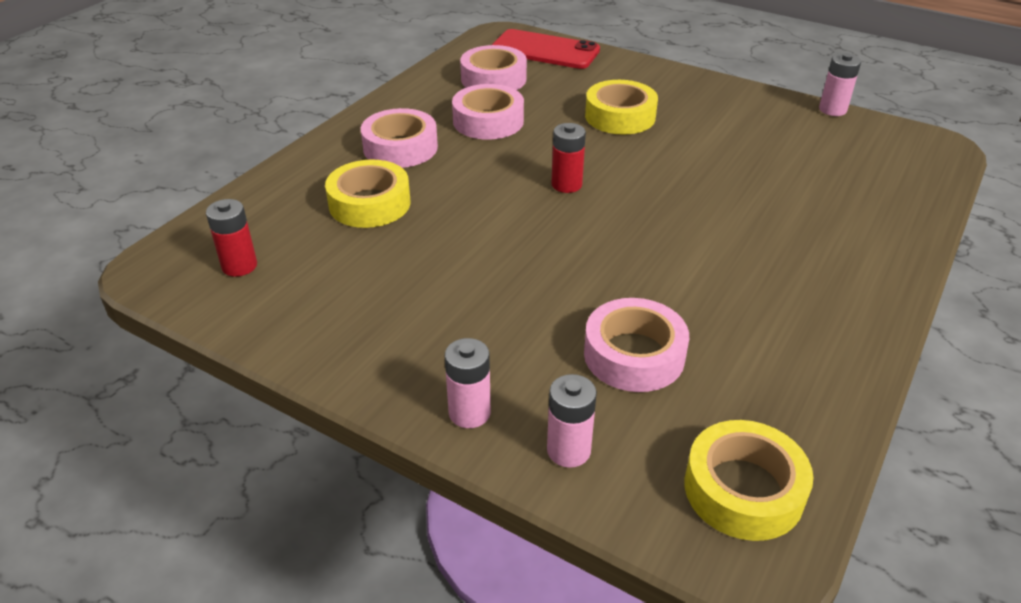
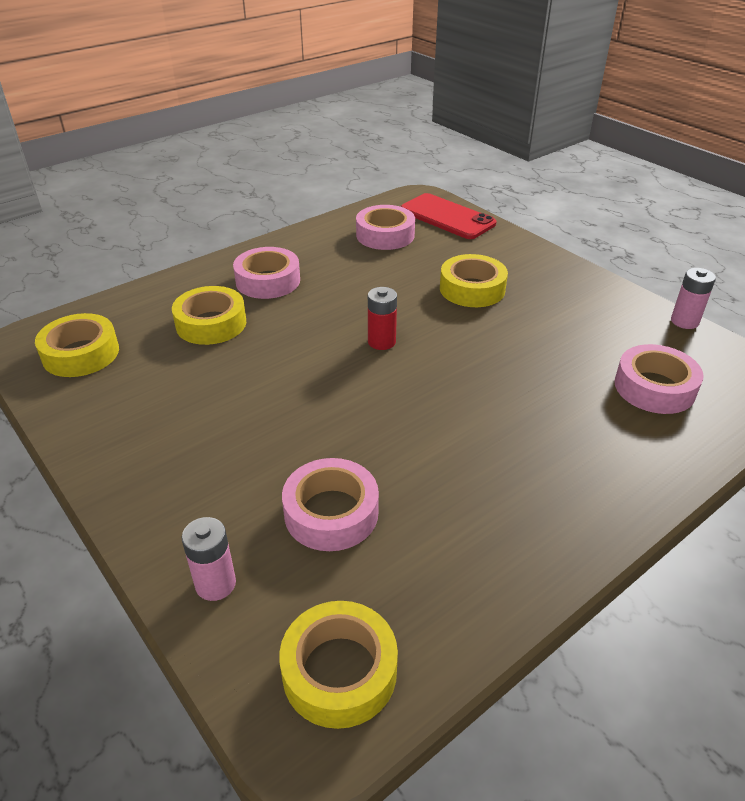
camera: 20 degrees right, 0 degrees up
red battery [206,199,257,277] -> yellow tape [35,313,119,377]
pink battery [445,338,491,428] -> none
pink tape [452,84,524,140] -> pink tape moved to [615,344,704,414]

